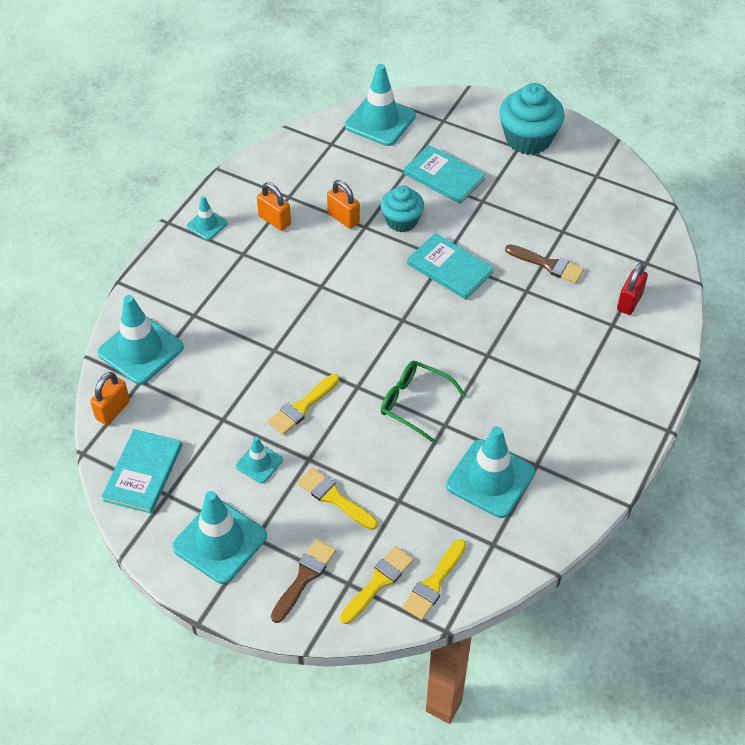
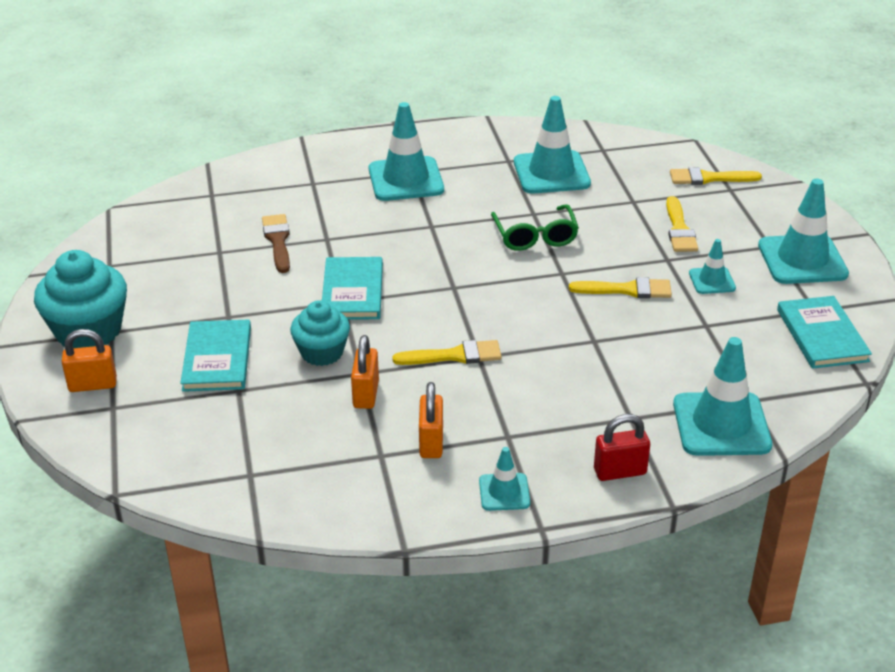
camera: 130 degrees left, 15 degrees down
orange padlock [90,372,130,425] -> orange padlock moved to [62,329,117,392]
turquoise book [101,429,182,514] -> turquoise book turned 75 degrees counterclockwise [777,296,872,369]
brown brush [271,539,336,623] -> none
turquoise traffic cone [345,64,416,146] -> turquoise traffic cone moved to [369,102,444,201]
yellow brush [402,539,466,620] -> yellow brush moved to [392,340,502,365]
red padlock [617,263,648,315] -> red padlock moved to [594,414,650,481]

